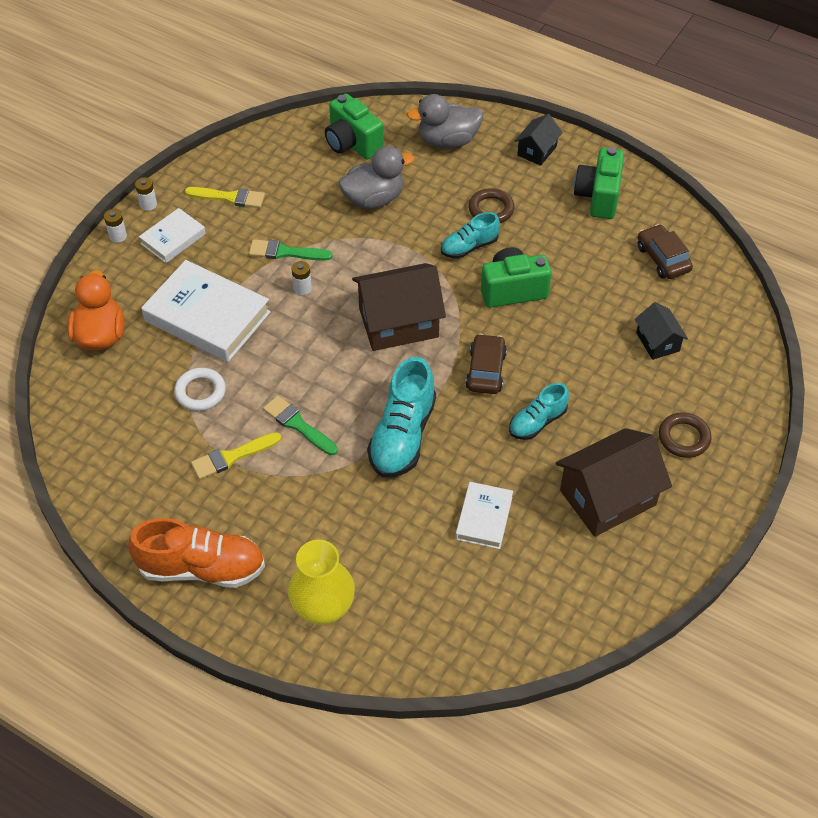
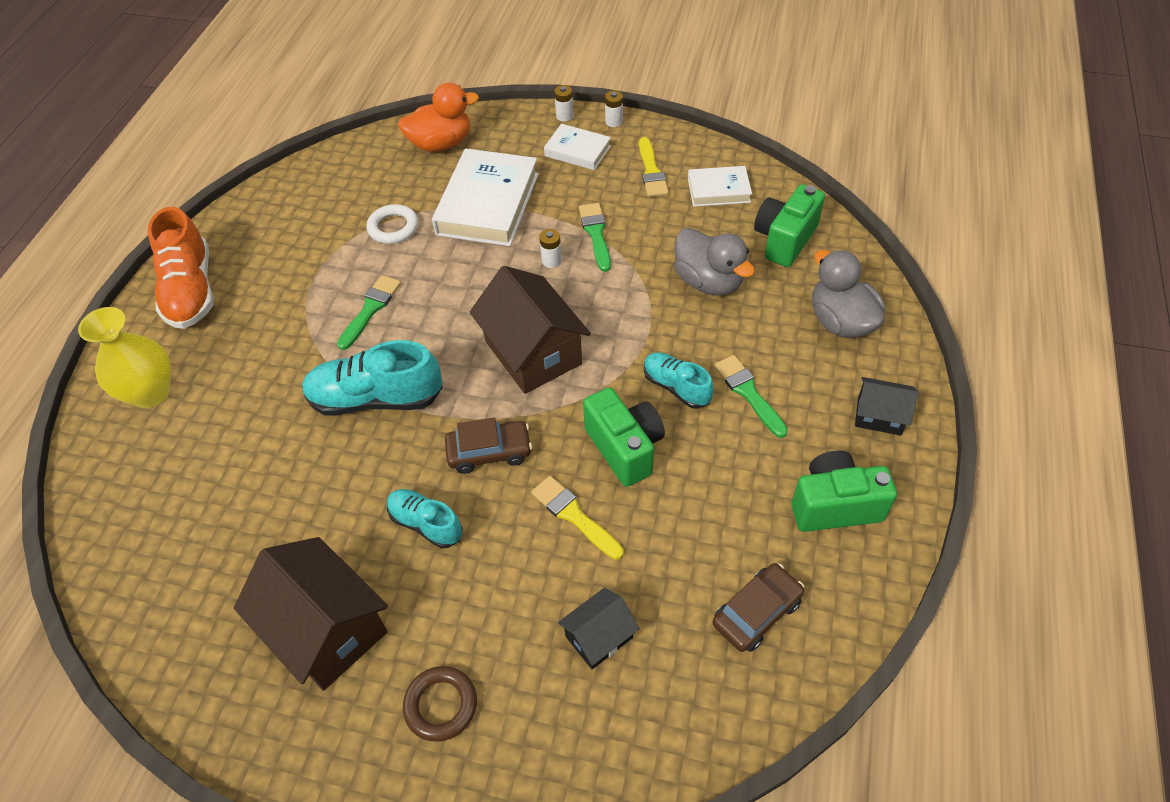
camera: 75 degrees right, 0 degrees up
yellow brush [191,432,281,480] -> yellow brush moved to [531,476,624,560]
white book [455,482,513,549] -> white book moved to [688,166,752,207]
brown ring [468,188,515,223] -> green brush [714,355,788,438]

